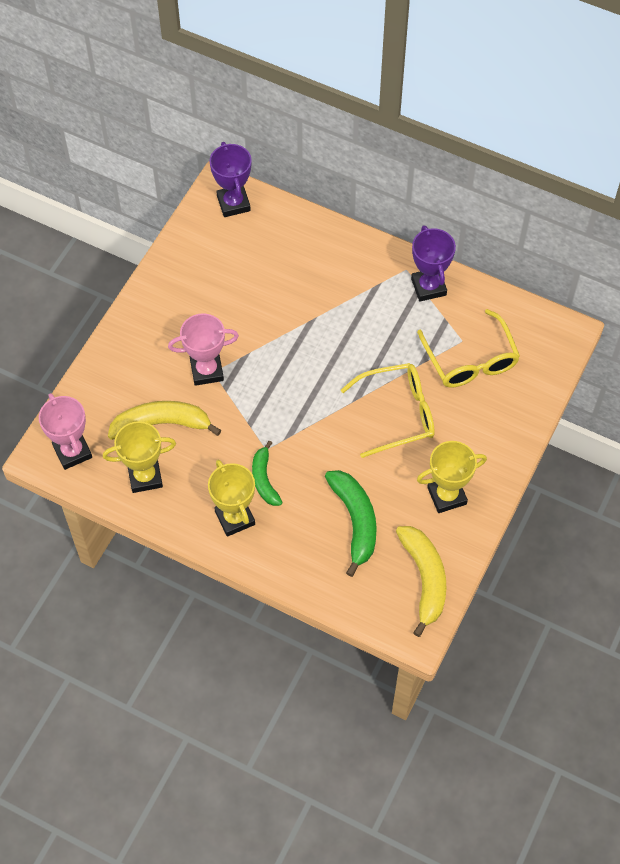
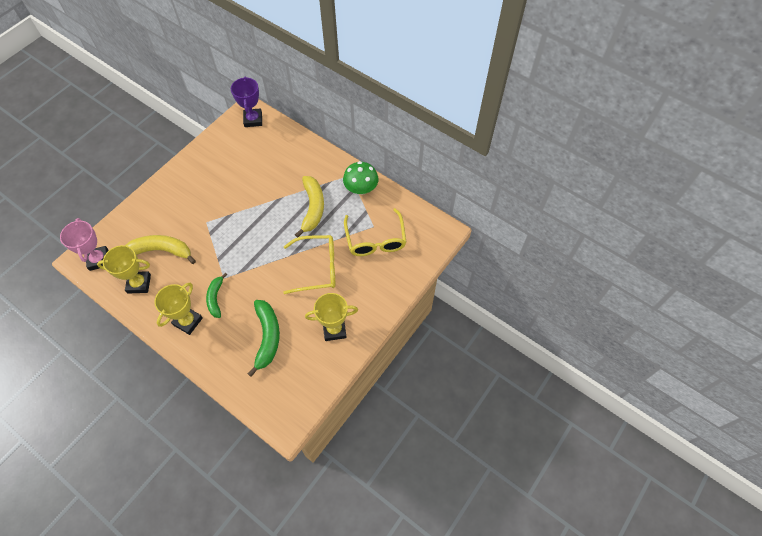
camera: 10 degrees right, 0 degrees up
pink trophy [168,313,239,386] -> none
yellow trophy [208,460,255,537] -> yellow trophy turned 45 degrees clockwise [154,282,203,335]
yellow banana [396,526,446,637] -> yellow banana moved to [295,176,324,238]
purple trophy [411,226,456,301] -> green mushroom [343,161,379,195]

